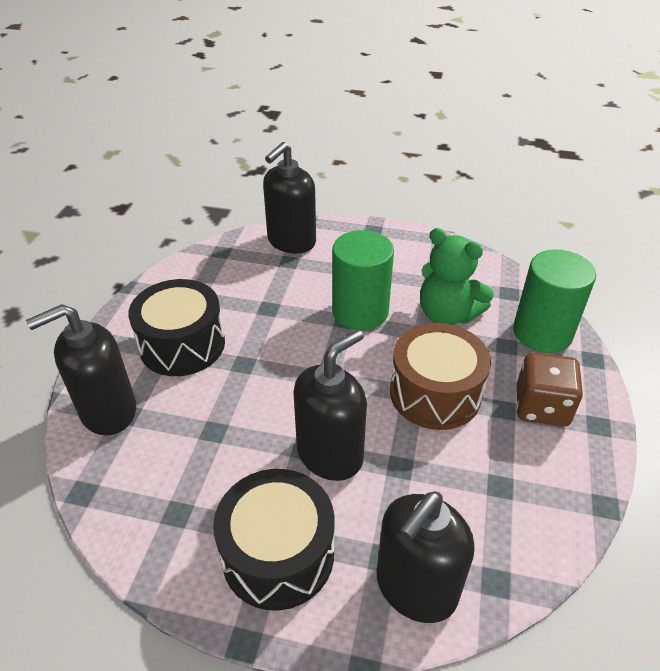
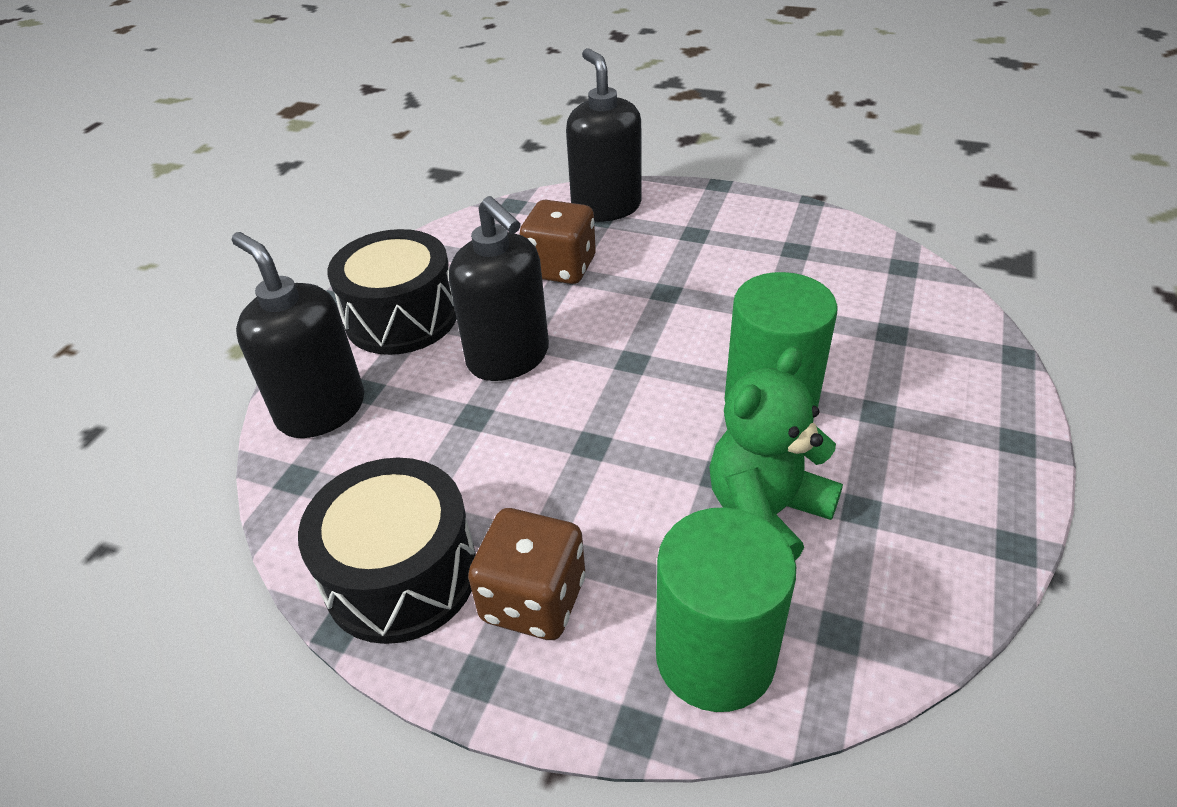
camera: 100 degrees right, 0 degrees up
black drum [128,279,225,376] -> black drum moved to [298,457,476,644]
black soap dispenser [263,142,316,254] -> none
brown drum [390,323,491,430] -> none
none -> brown dice [520,200,596,284]

